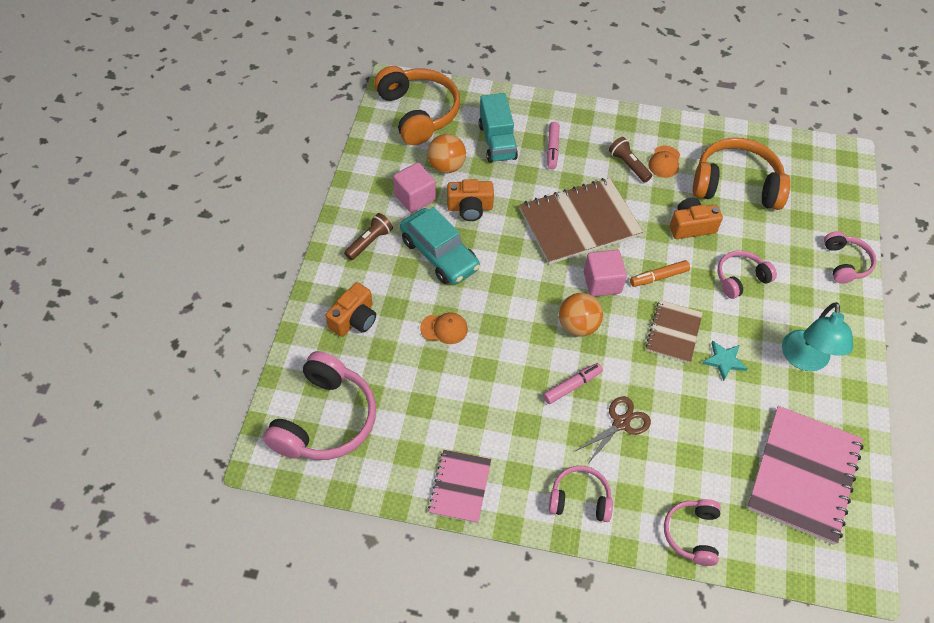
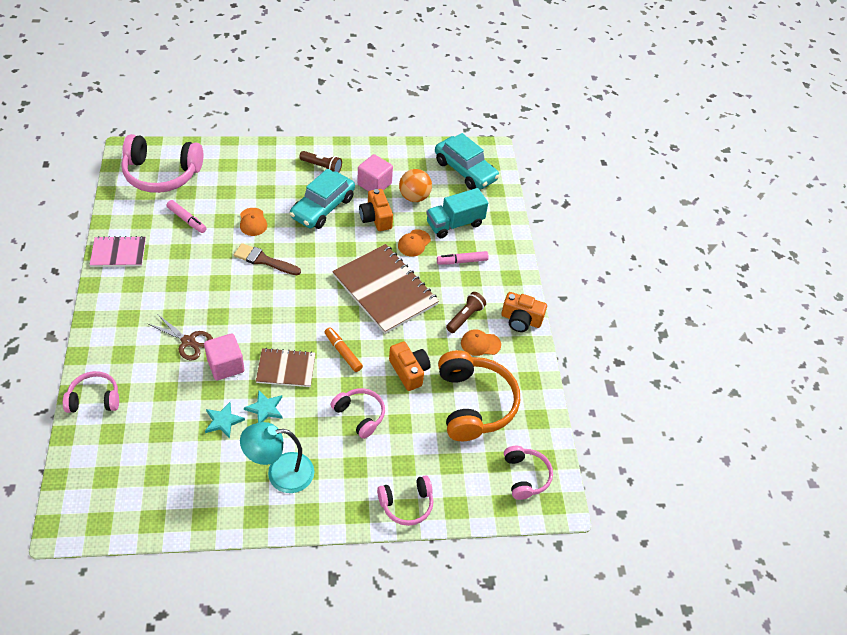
camera: 70 degrees right, 5 degrees down
orange camera [326,282,376,337] -> orange camera moved to [501,292,547,332]
orange headphones [374,66,460,145] -> turquoise car [435,133,500,190]
pink marker [543,363,603,404] -> pink marker moved to [166,200,207,233]
pink headphones [549,466,613,522] -> pink headphones moved to [504,446,553,500]
orange ball [559,293,603,337] -> none
pink cube [584,250,627,297] -> pink cube moved to [204,333,244,381]
pink notebook [747,406,863,545] -> none
none -> turquoise star [205,402,245,439]
none -> brown brush [234,243,301,275]
none -> orange cap [398,229,431,257]

